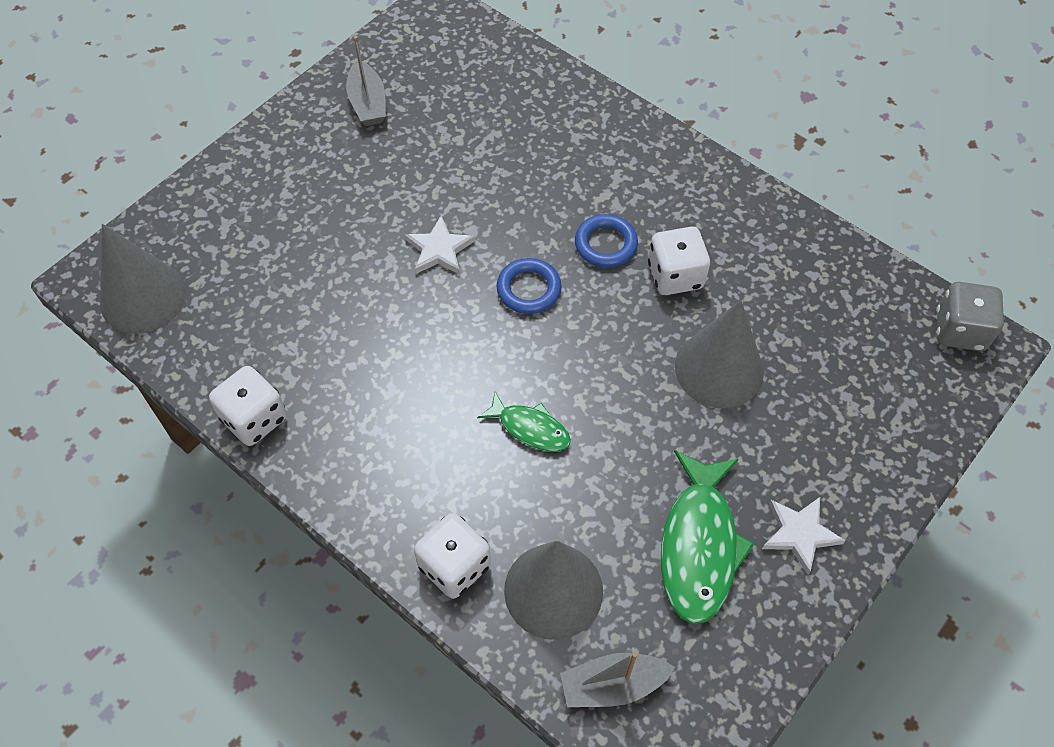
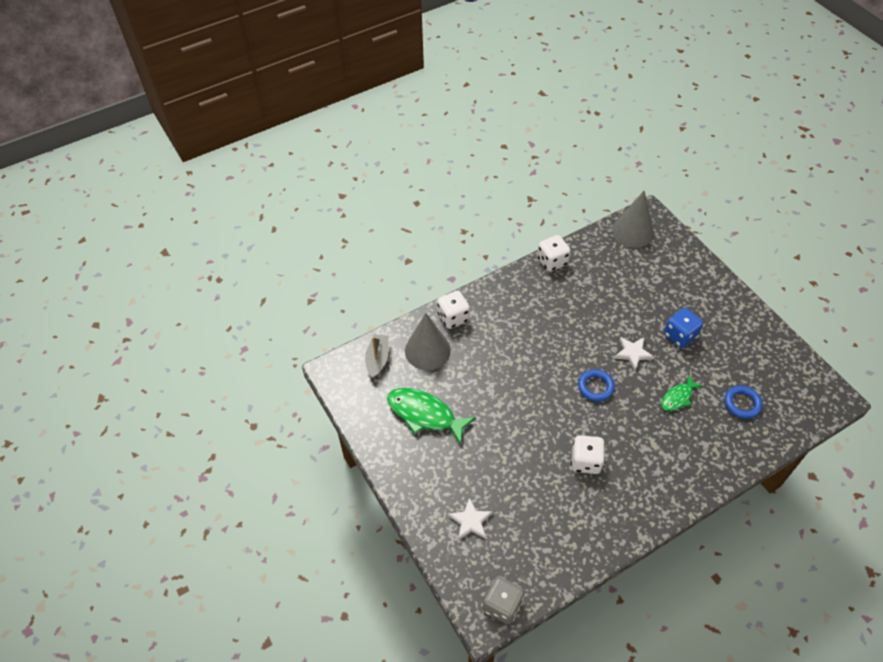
camera: 110 degrees right, 5 degrees down
grey boat [346,36,386,126] -> none
green fish [477,391,571,452] -> green fish moved to [661,375,703,411]
blue ring [575,214,638,268] -> blue ring moved to [724,386,762,419]
grey cone [675,300,764,408] -> none
white star [762,497,846,575] -> white star moved to [448,498,493,540]
none -> blue dice [664,308,703,348]

